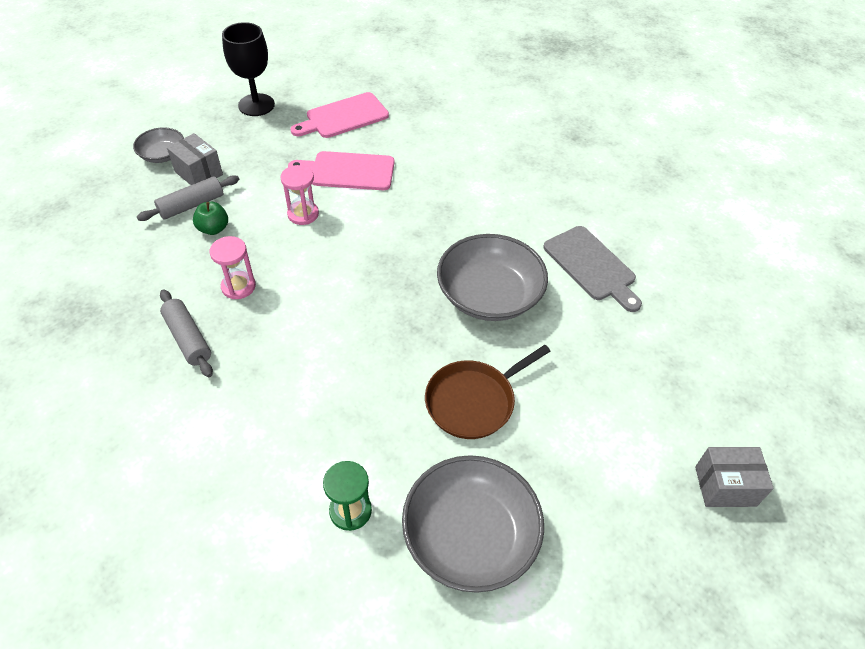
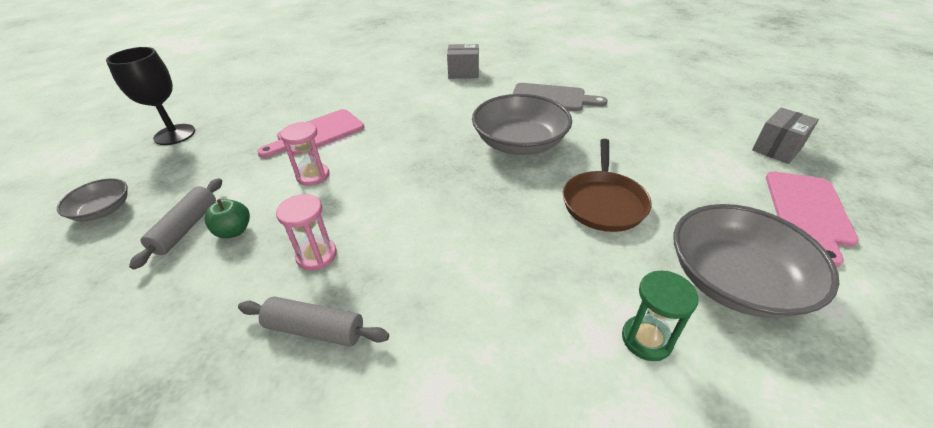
camera: 40 degrees left, 10 degrees down
grey box [167,133,223,185] -> grey box moved to [447,44,479,79]
pink cutting board [291,92,389,138] -> pink cutting board moved to [766,171,859,268]

